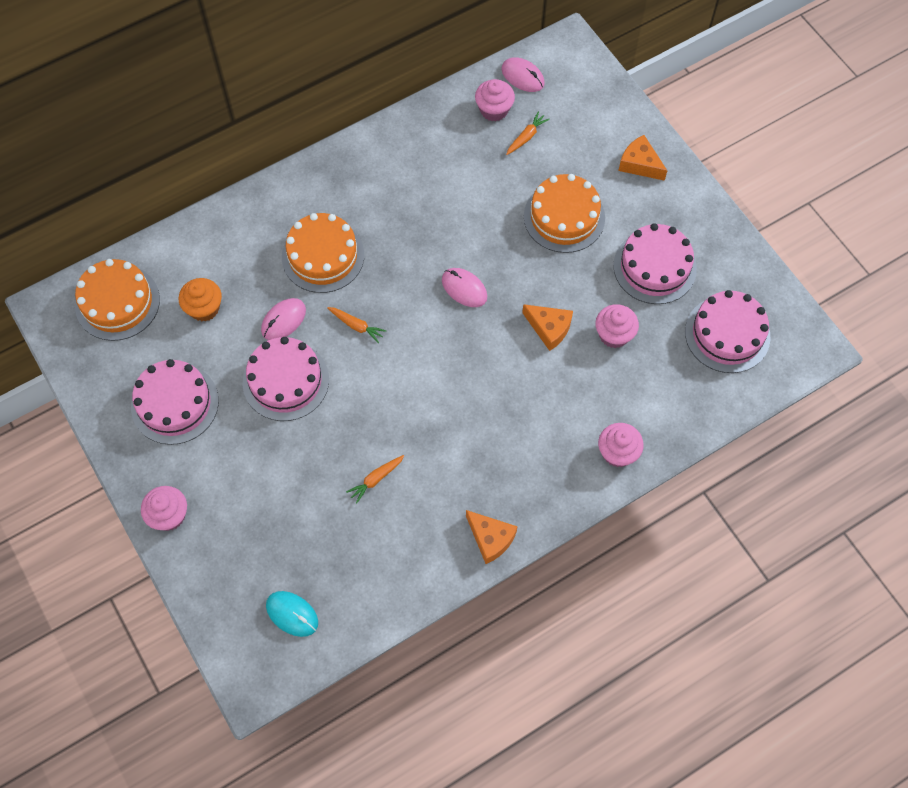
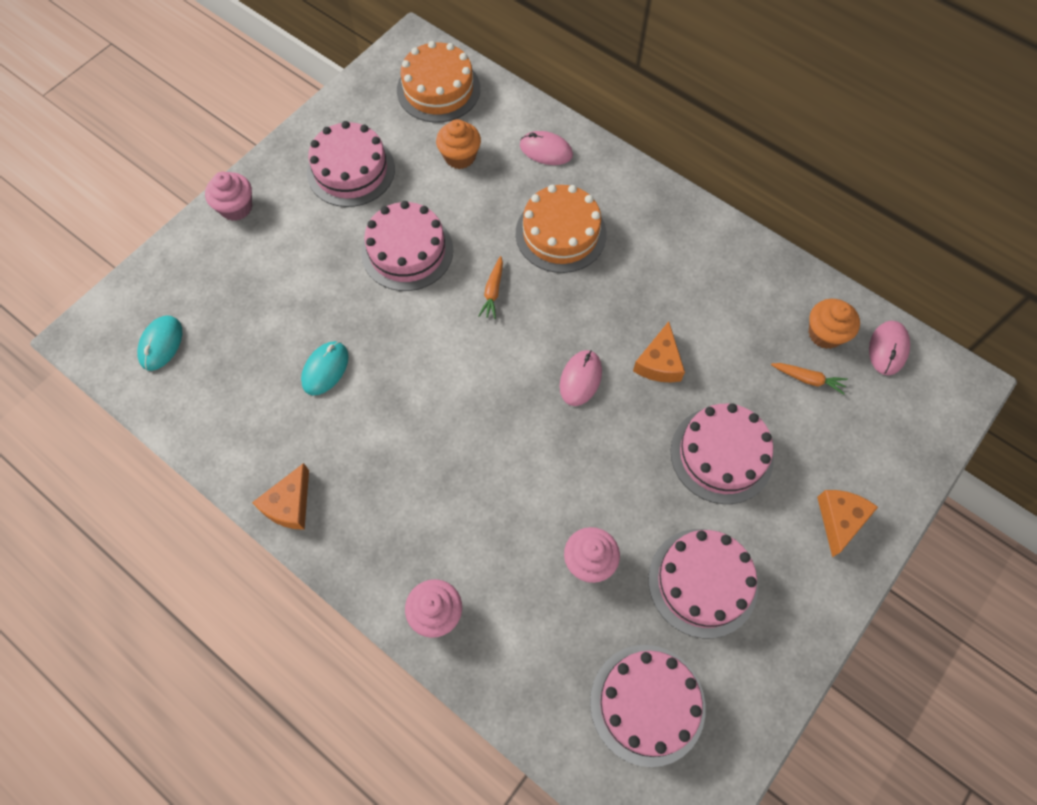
camera: 70 degrees right, 0 degrees up
pink mouse [261,298,306,340] -> pink mouse moved to [520,131,573,165]
orange carrot [346,455,404,504] -> turquoise mouse [301,341,349,396]
pink cupcake [475,79,515,122] -> orange cupcake [808,299,860,349]
orange cheese [522,304,573,351] -> orange cheese moved to [633,321,685,382]
orange cake [524,174,605,253] -> pink cake [671,403,774,504]

